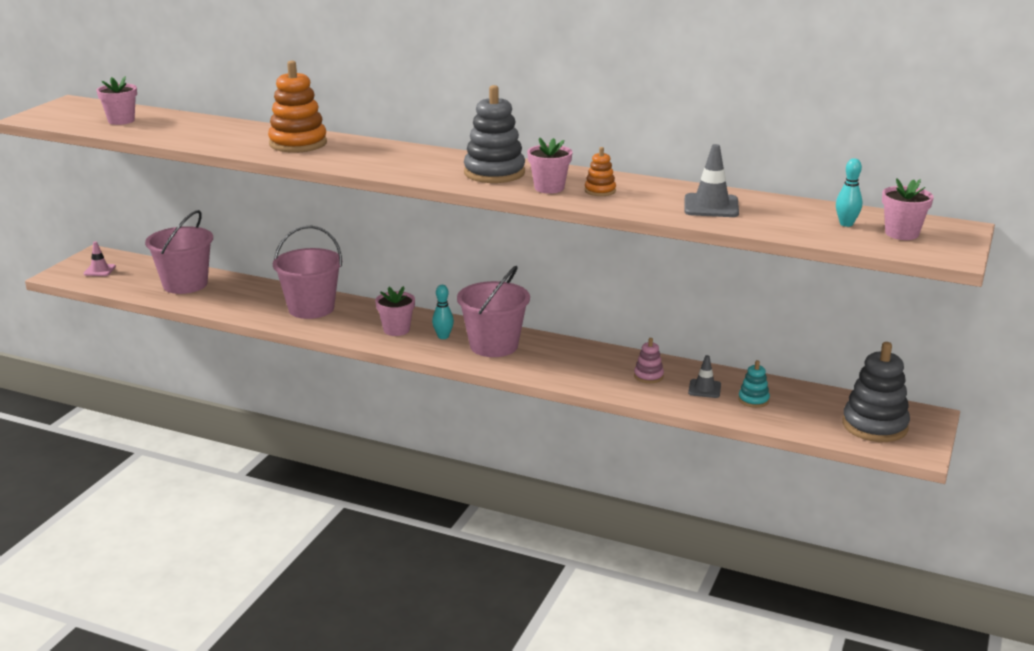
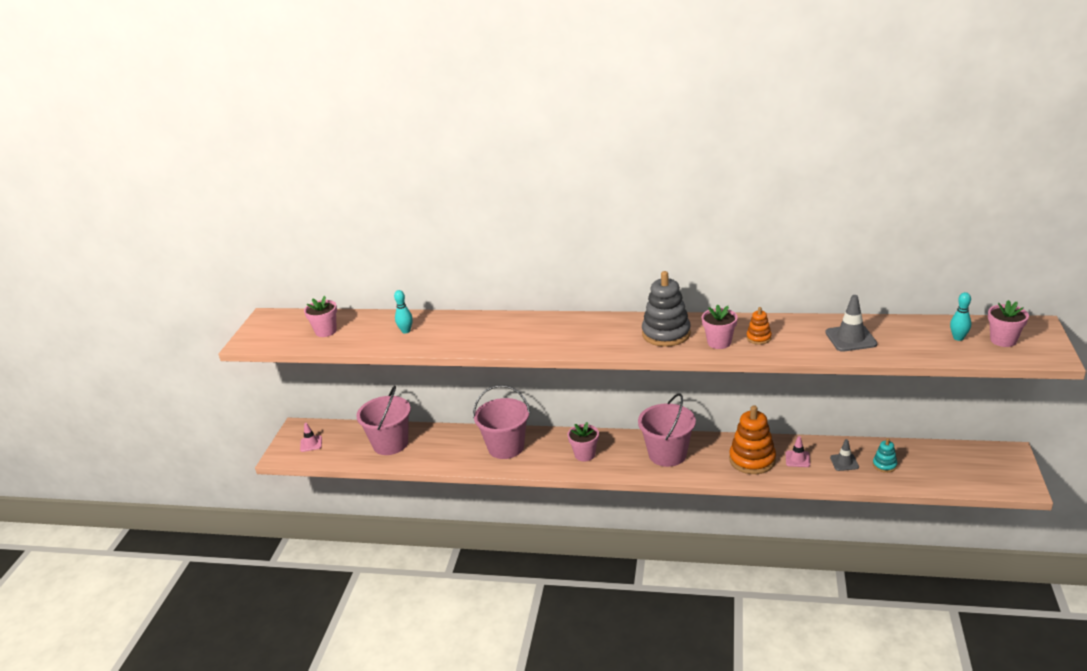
camera: 10 degrees left, 5 degrees up
orange stacking toy [268,61,327,153] -> orange stacking toy moved to [729,405,776,474]
turquoise bowling pin [432,285,454,339] -> turquoise bowling pin moved to [394,290,413,334]
pink stacking toy [634,338,664,383] -> pink traffic cone [786,436,810,467]
grey stacking toy [842,342,910,442] -> none

